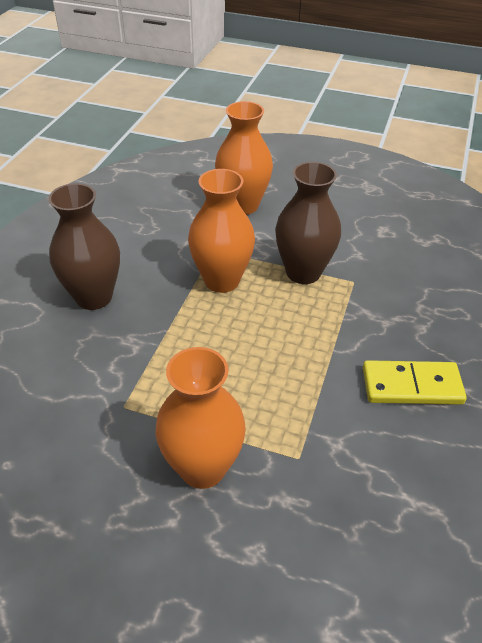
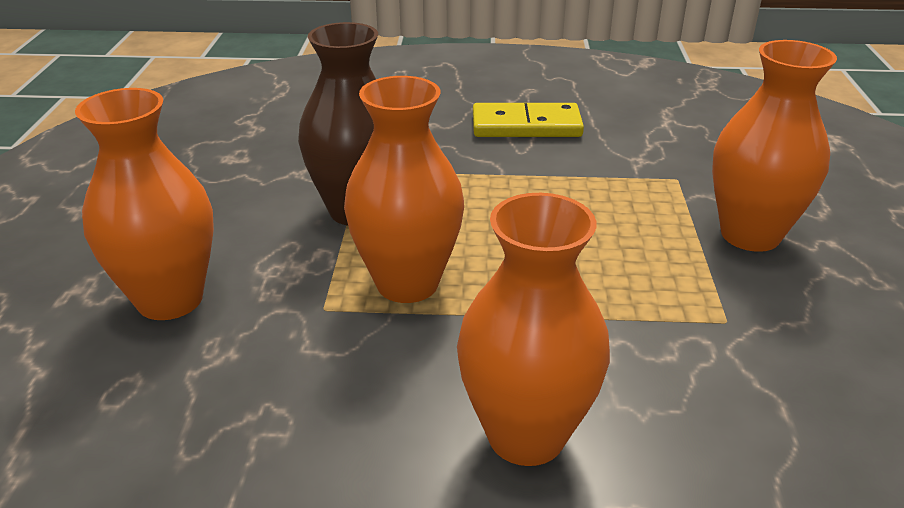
camera: 105 degrees left, 10 degrees down
brown vase [48,183,120,310] -> orange vase [457,193,610,466]
yellow domino [363,360,467,405] -> yellow domino turned 75 degrees counterclockwise [473,103,584,137]

